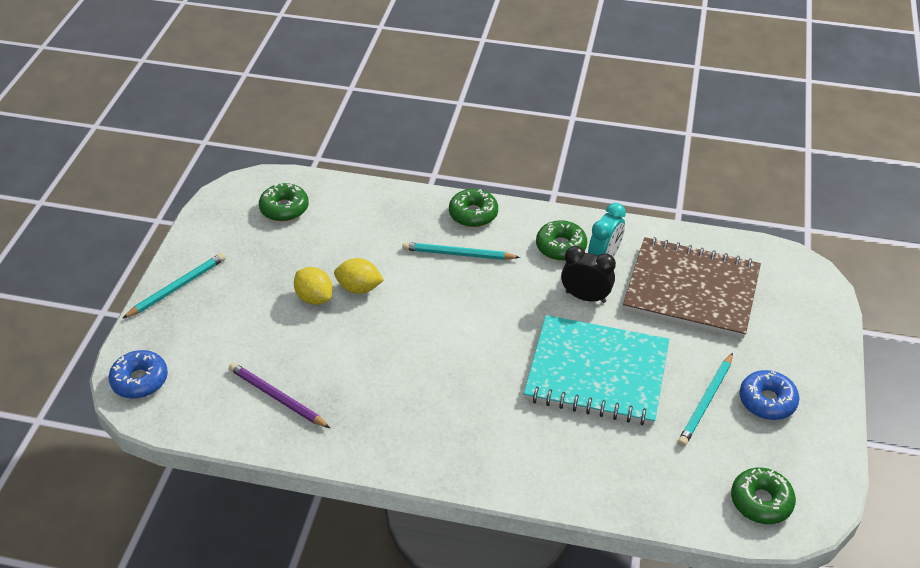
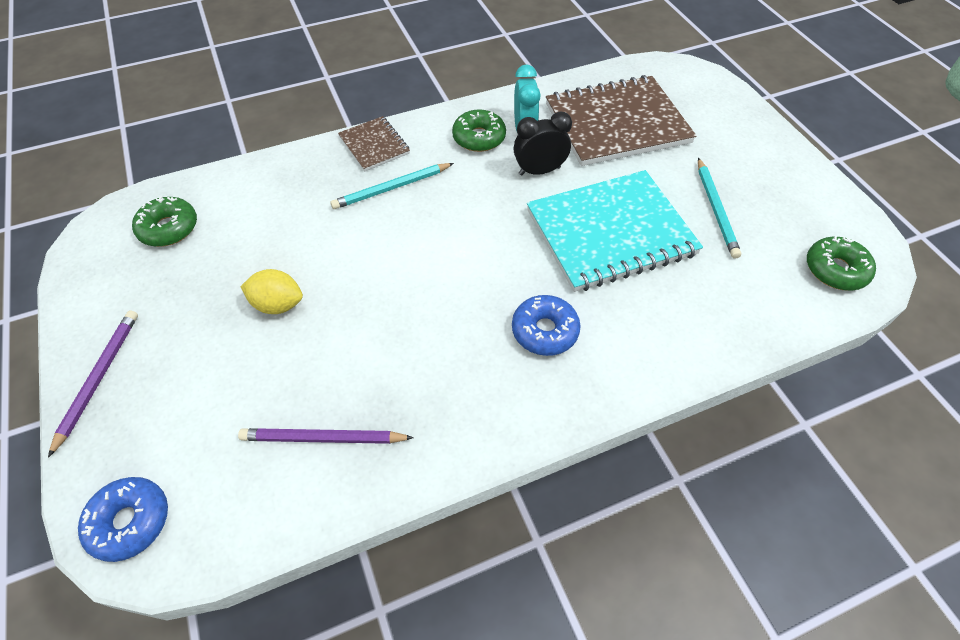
camera: 35 degrees left, 10 degrees up
turquoise pencil [122,253,226,319] -> purple pencil [48,311,138,458]
yellow lemon [334,258,384,294] -> none
green donut [449,189,498,227] -> brown notebook [338,116,410,171]
blue donut [739,370,799,420] -> blue donut moved to [512,295,581,356]

